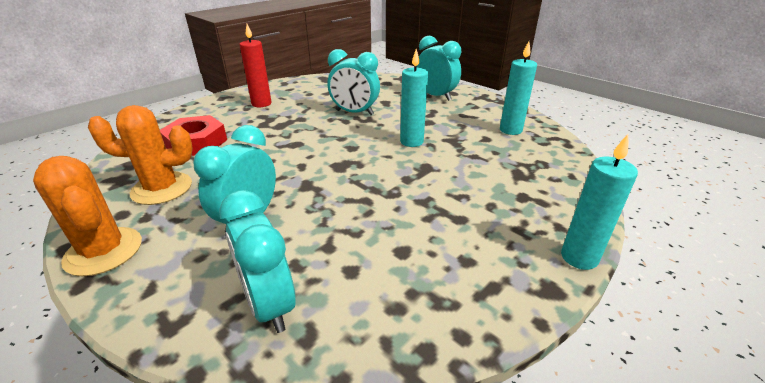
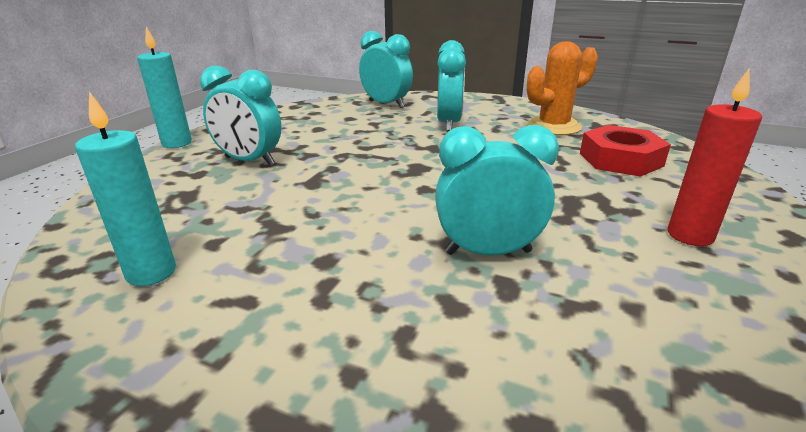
camera: 160 degrees right, 5 degrees down
orange cactus [33,156,142,276] -> none
turquoise candle [400,49,428,147] -> none
turquoise clock [417,36,461,101] -> turquoise clock moved to [200,66,282,166]

